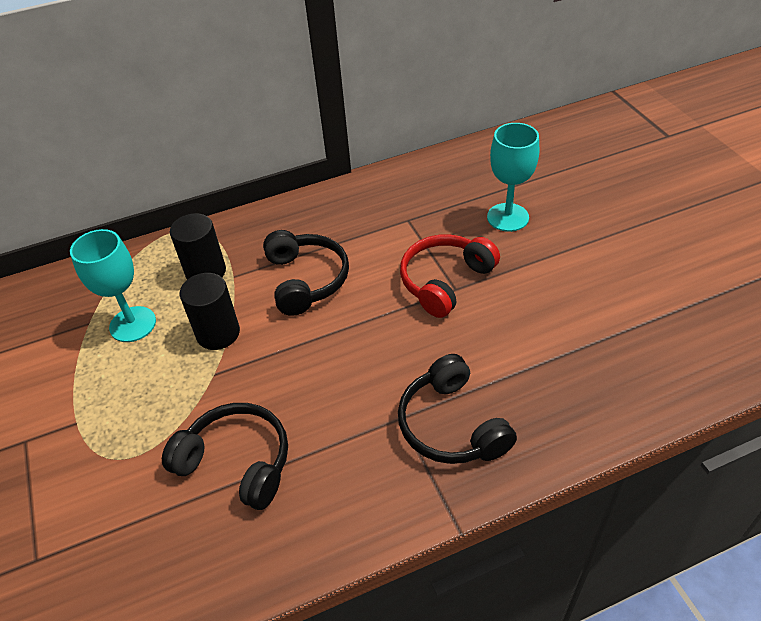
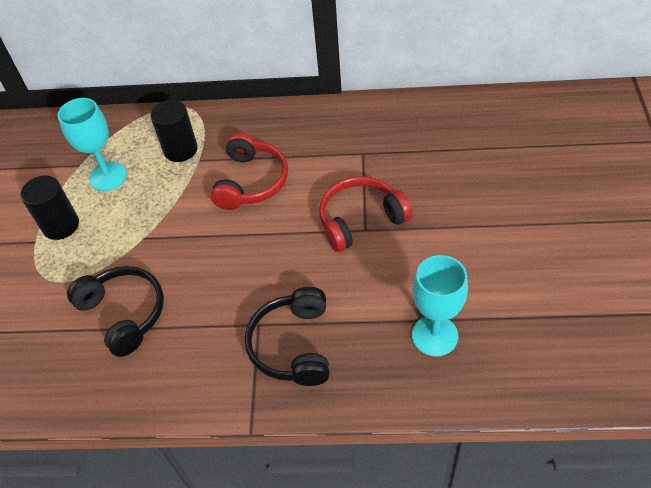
camera: 25 degrees right, 5 degrees up
black cylinder [180,273,240,350] -> black cylinder moved to [20,176,79,240]
black headphones [263,230,349,316] -> red headphones [211,133,288,210]
turquoise goblet [487,123,539,232] -> turquoise goblet moved to [412,255,468,356]

